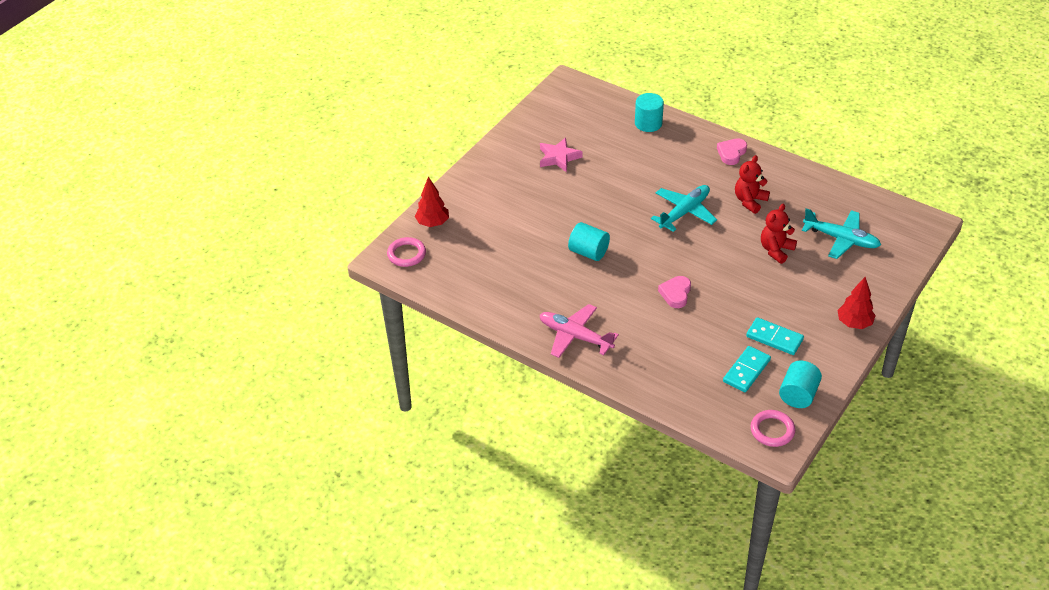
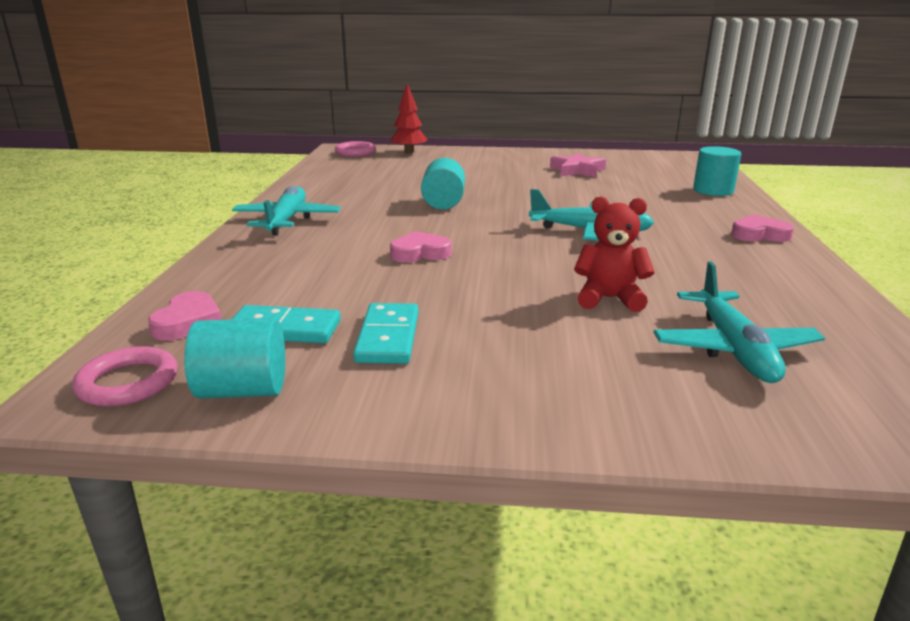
camera: 60 degrees right, 20 degrees down
pink plane [540,304,619,358] -> turquoise plane [232,186,341,235]
red teddy bear [735,155,770,214] -> none
red tree [837,277,876,329] -> none
none -> pink heart [148,291,222,341]

